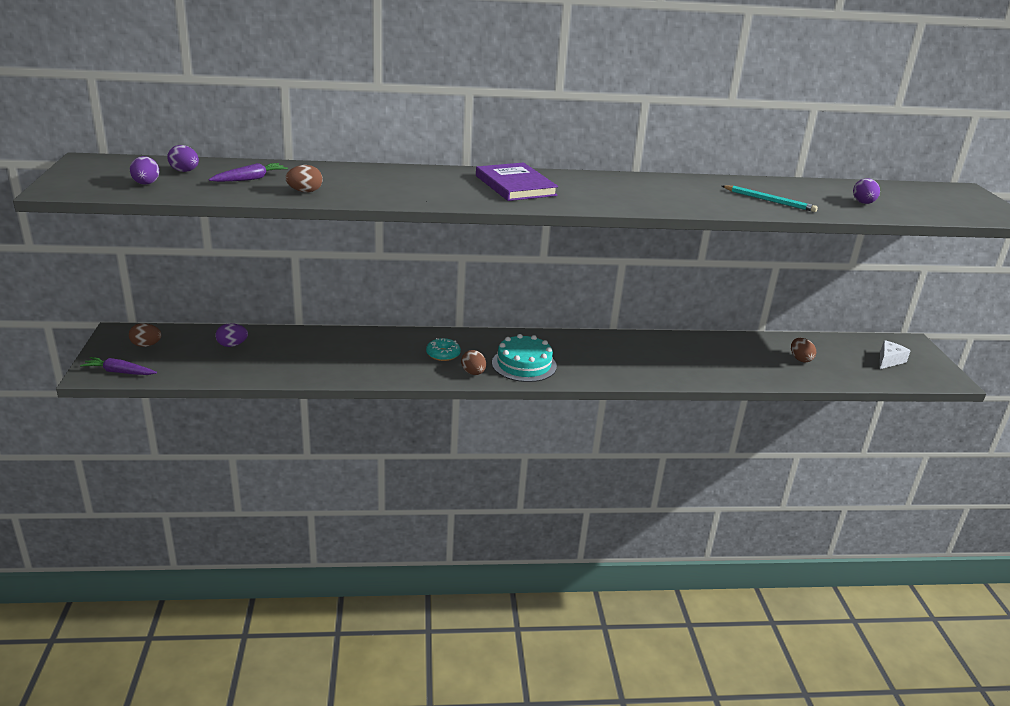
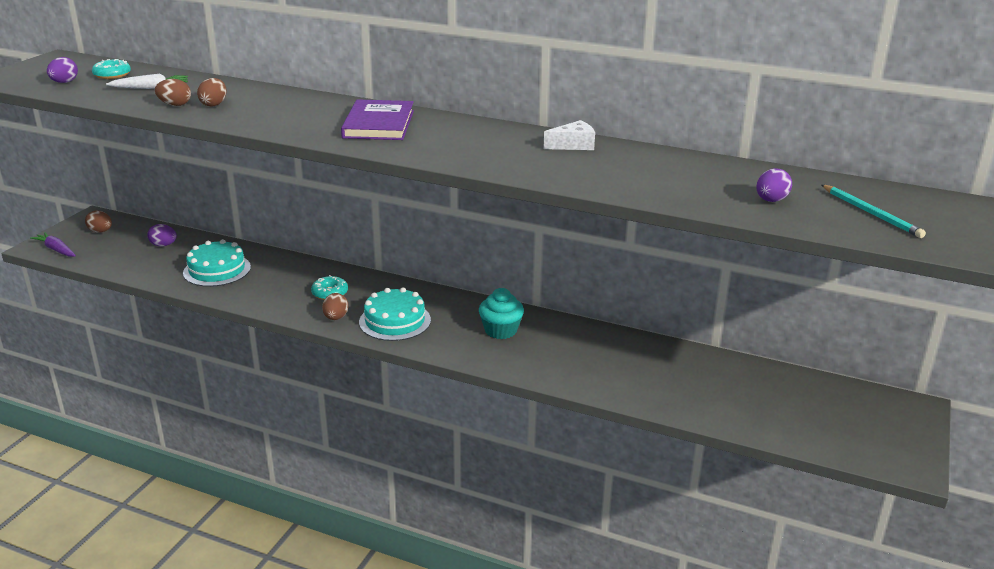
camera: 30 degrees right, 0 degrees up
purple egg [167,145,199,172] -> turquoise donut [92,59,131,79]
purple carrot [209,163,288,182] -> white carrot [106,74,188,89]
turquoise pencil [722,185,818,212] -> turquoise pencil moved to [822,185,926,238]
brown egg [791,338,816,362] -> brown egg moved to [197,78,227,106]
white cheese [880,340,911,369] -> white cheese moved to [543,120,595,150]
none -> turquoise cake [183,239,251,287]
none -> turquoise cupcake [479,288,524,339]

